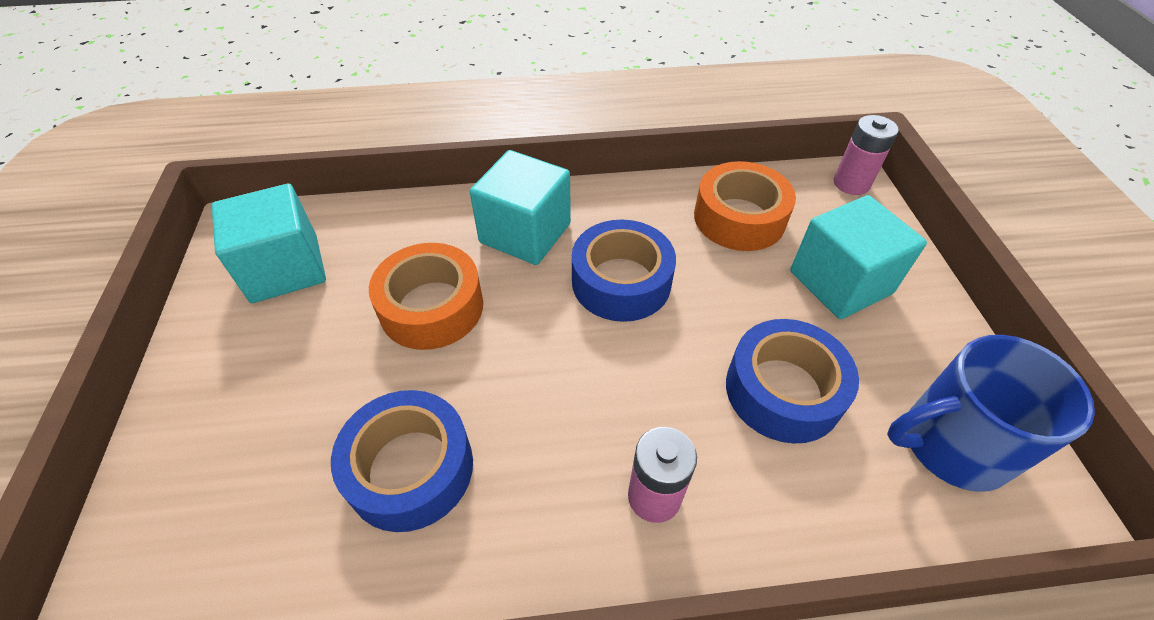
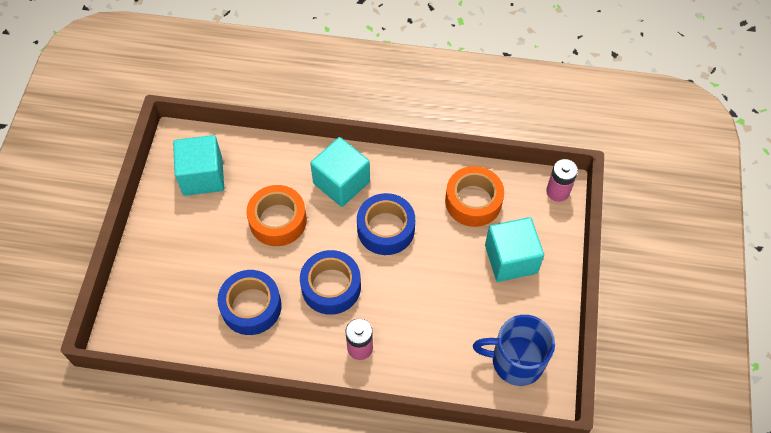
camera: 15 degrees right, 10 degrees up
blue tape [726,319,859,444] -> blue tape moved to [300,250,361,315]

